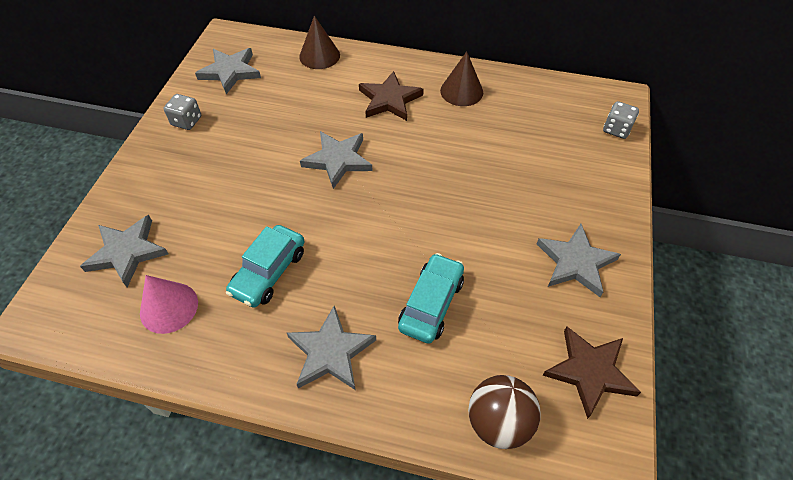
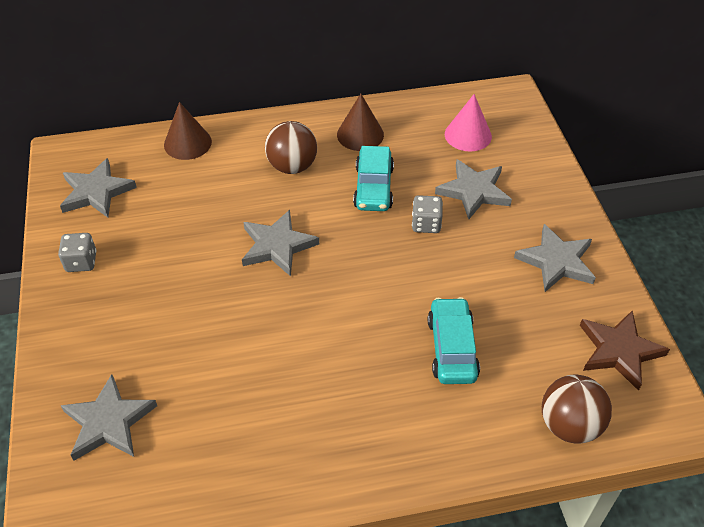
camera: 25 degrees left, 5 degrees down
pink cone [140,275,198,334] -> pink cone moved to [445,94,492,152]
turquoise car [226,225,305,308] -> turquoise car moved to [353,146,394,211]
grey star [287,306,376,390] -> grey star moved to [435,159,512,219]
brown star [359,71,424,121] -> brown ball [265,121,317,174]
grey dice [603,101,639,139] -> grey dice moved to [412,195,443,233]

